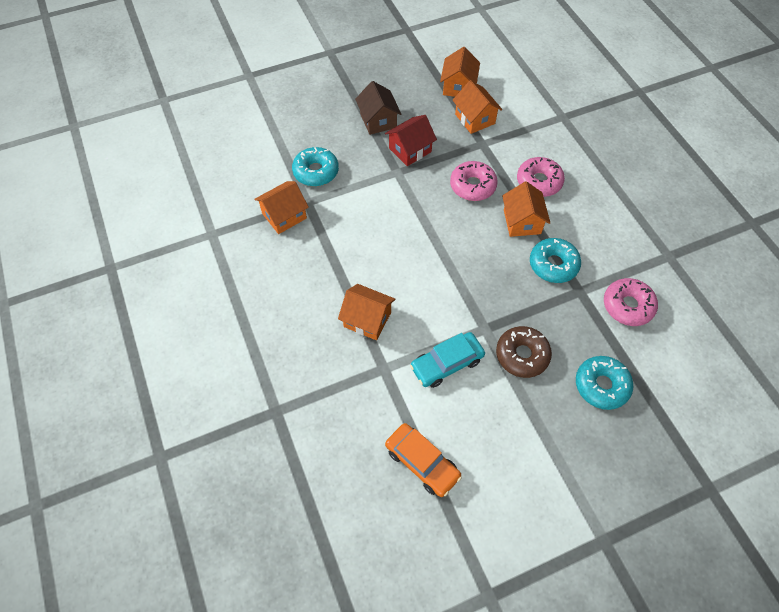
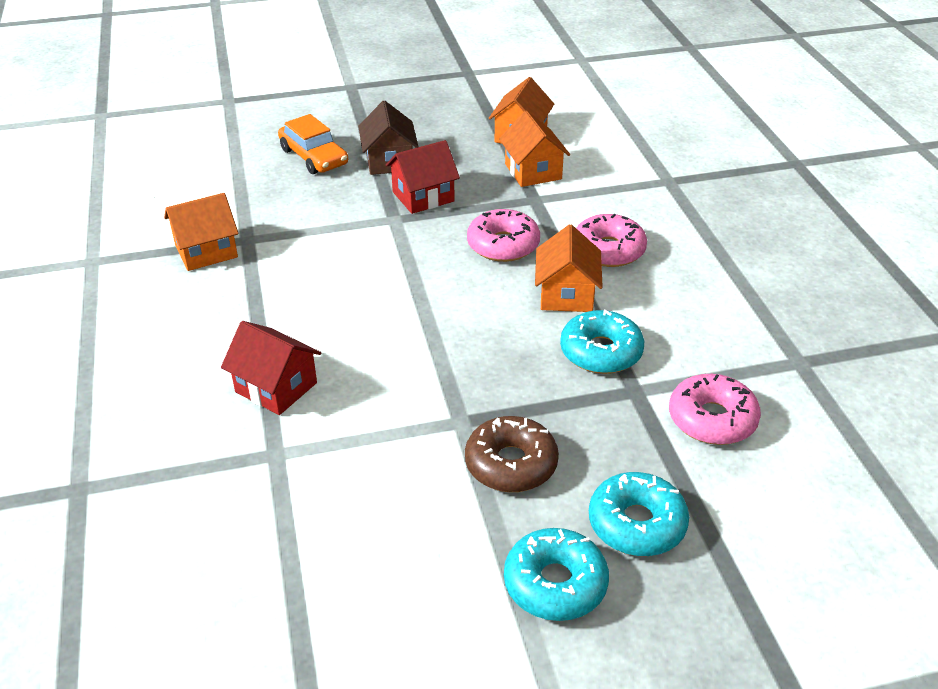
camera: 10 degrees right, 20 degrees down
turquoise donut [292,147,339,186] -> turquoise donut moved to [504,528,609,621]
orange house [338,284,395,340] -> red house [221,321,321,415]
orange car [385,423,462,497] -> orange car moved to [278,114,348,174]
turquoise car [410,332,485,388] -> none

